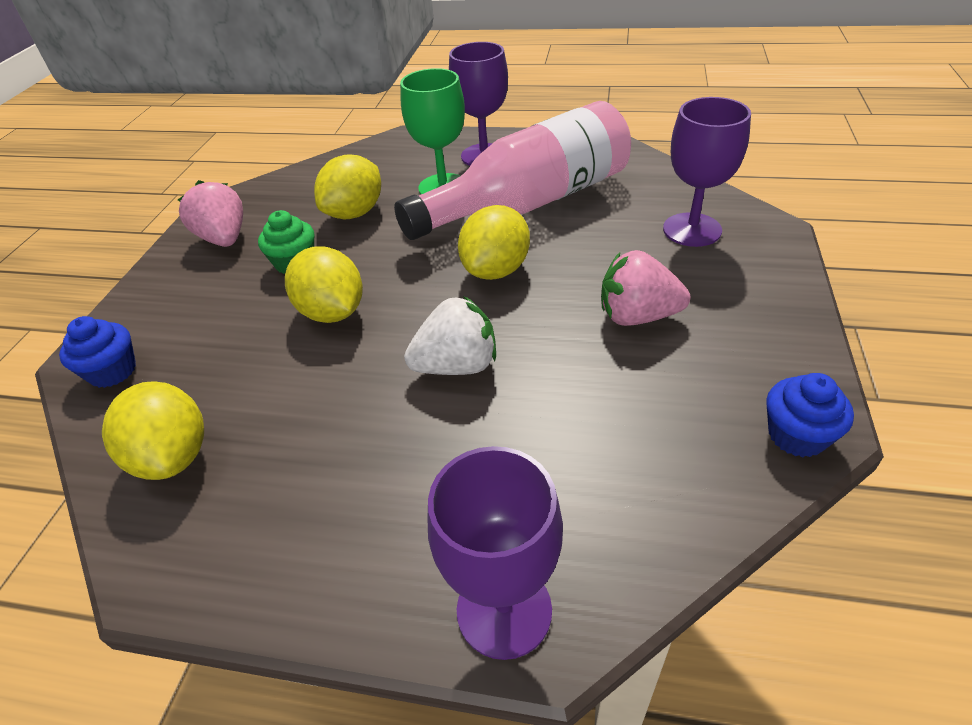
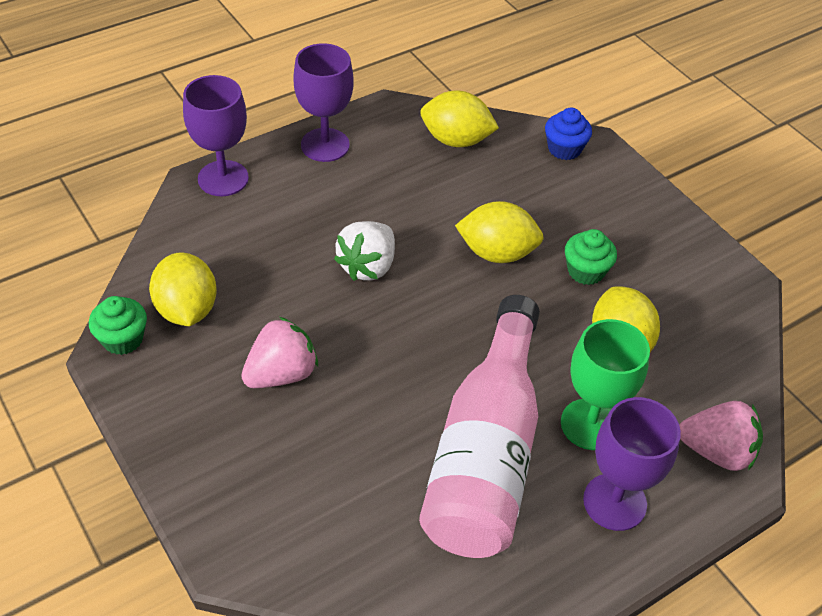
camera: 130 degrees right, 5 degrees up
pink strawberry [178,180,243,247] -> pink strawberry moved to [679,401,763,471]
yellow lemon [458,205,530,280] -> yellow lemon moved to [149,252,217,326]
purple goblet [663,97,751,247] -> purple goblet moved to [294,43,354,162]
blue cupcake [766,373,854,457] -> green cupcake [89,296,147,355]

